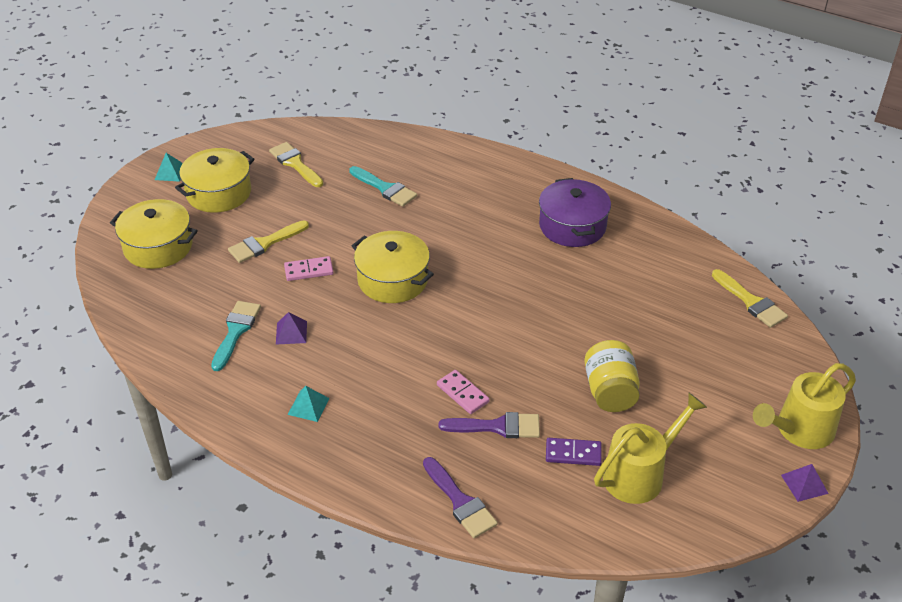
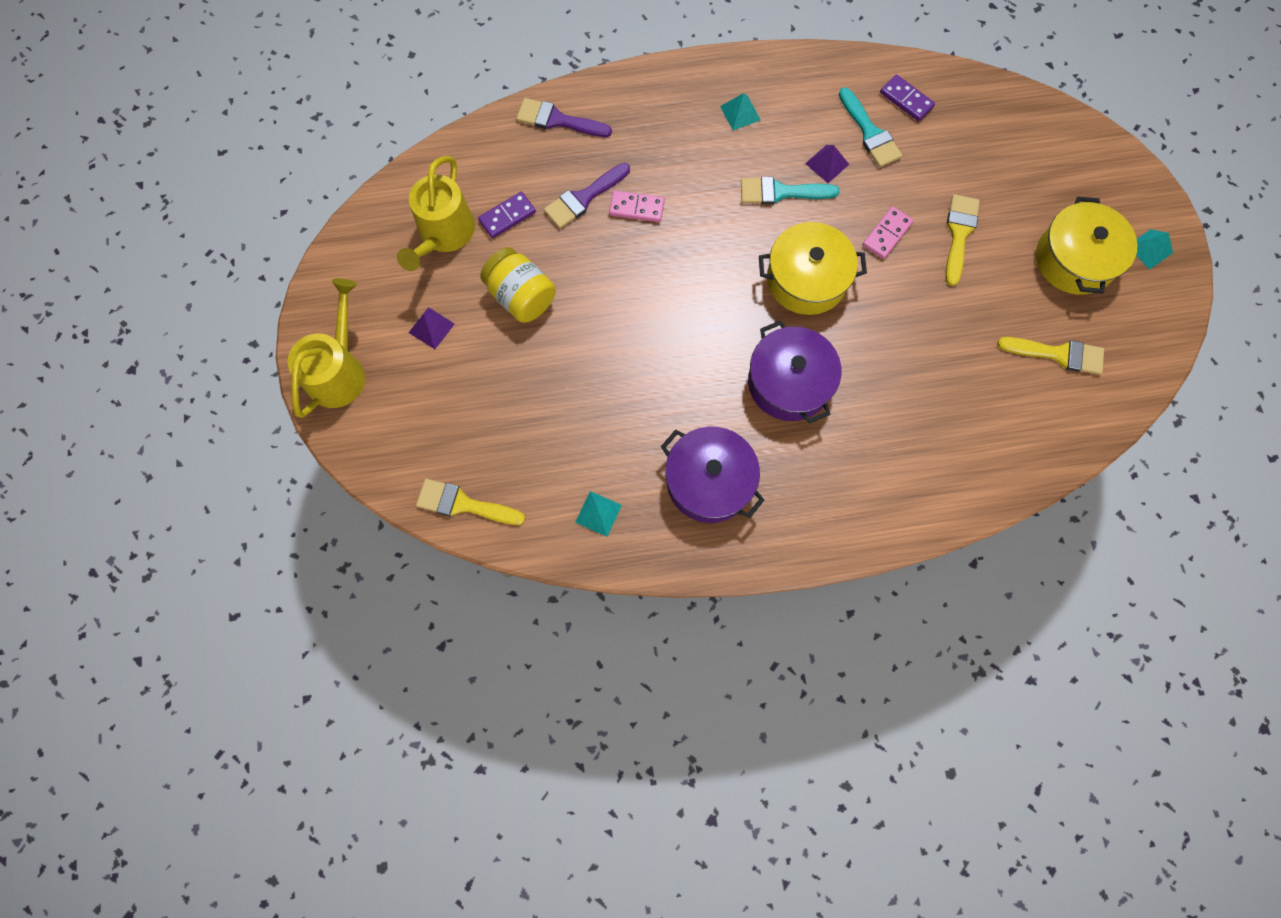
camera: 140 degrees right, 30 degrees up
yellow pot [110,199,198,269] -> none
turquoise brush [349,166,417,207] -> turquoise brush moved to [741,177,839,204]
purple pyramid [781,464,829,502] -> purple pyramid moved to [408,307,455,349]
none -> turquoise pyramid [575,491,622,537]
none -> purple pot [748,320,841,424]
none -> purple domino [880,75,935,121]

